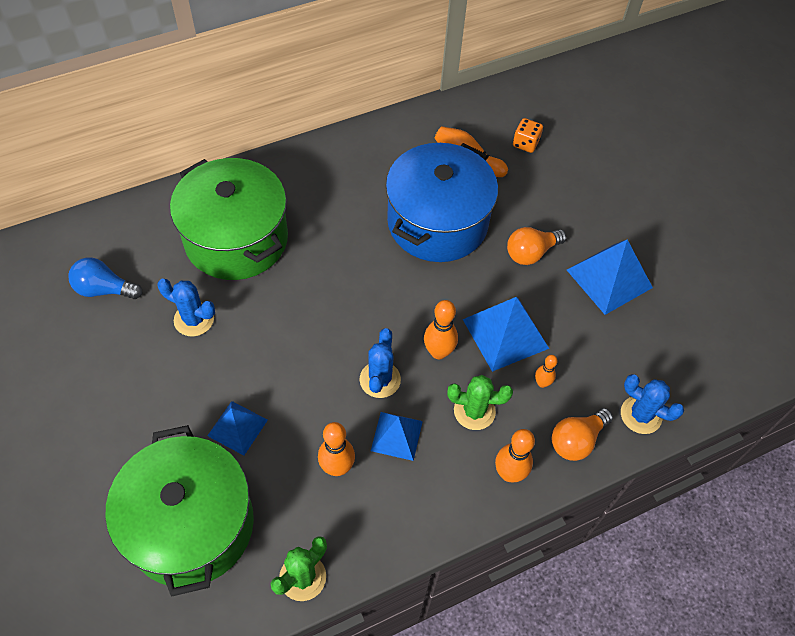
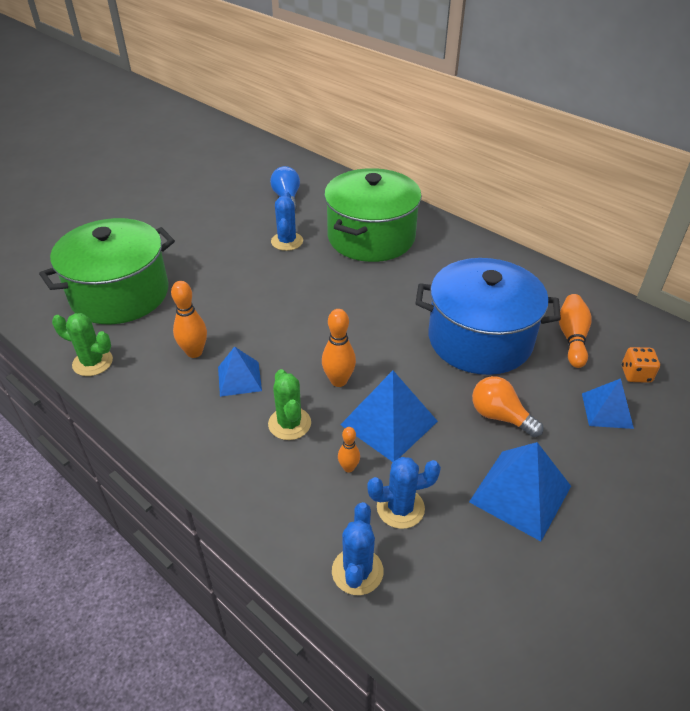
camera: 70 degrees right, 15 degrees down
blue pyramid [207,401,268,456] -> blue pyramid moved to [582,378,634,429]
blue cactus [360,328,401,398] -> blue cactus moved to [367,457,441,529]
orange bowling pin [495,429,535,482] -> none
orange light bulb [551,408,613,461] -> none

